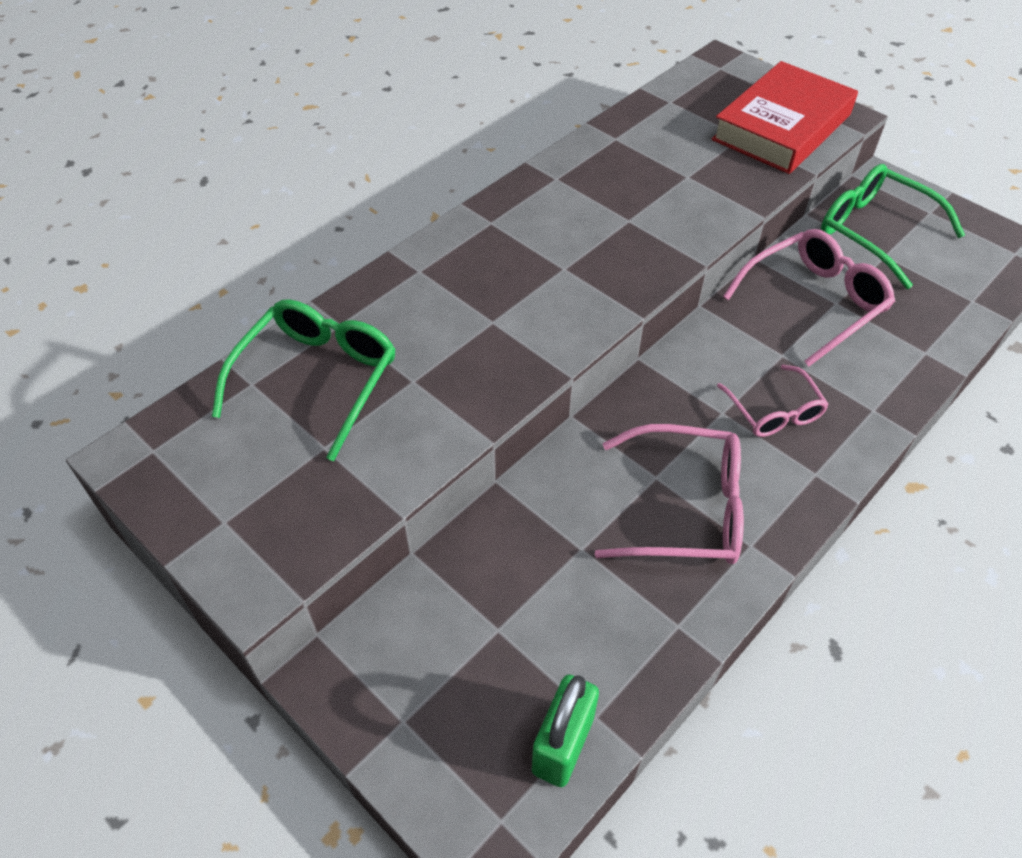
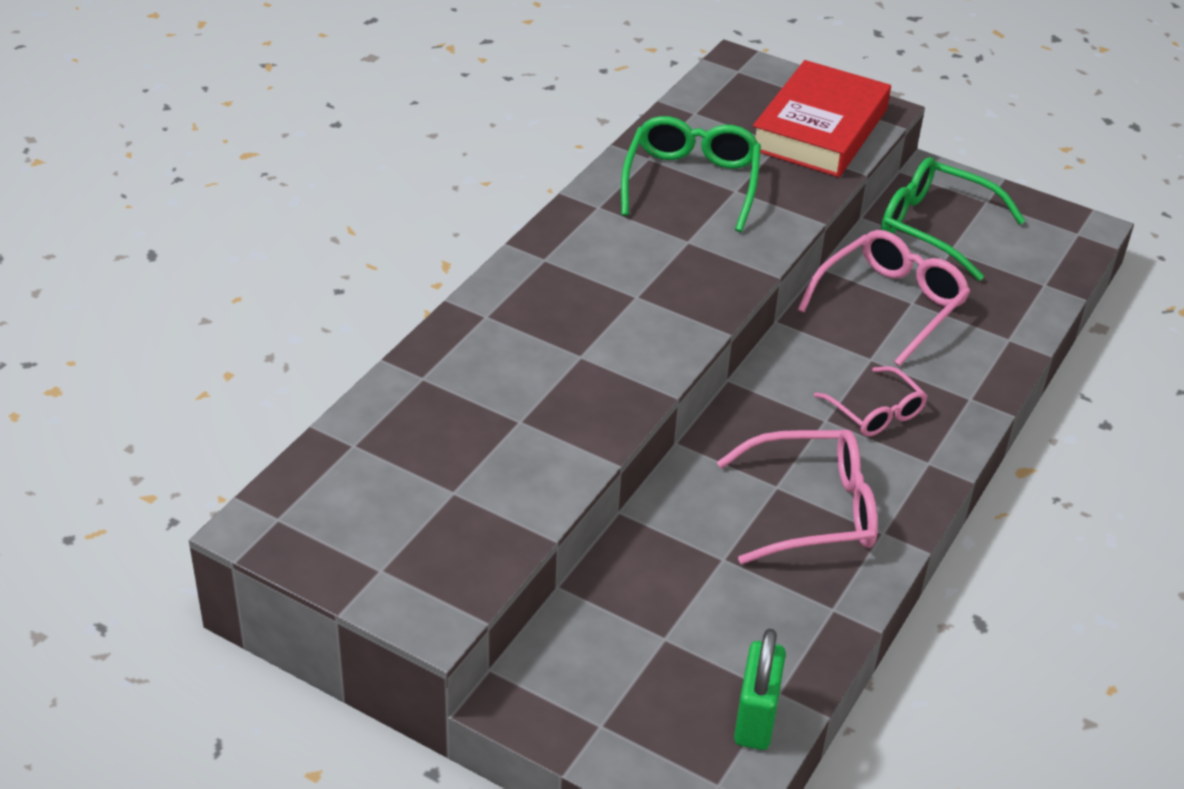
camera: 15 degrees left, 10 degrees down
green glasses [212,299,396,461] -> green glasses moved to [621,116,761,232]

